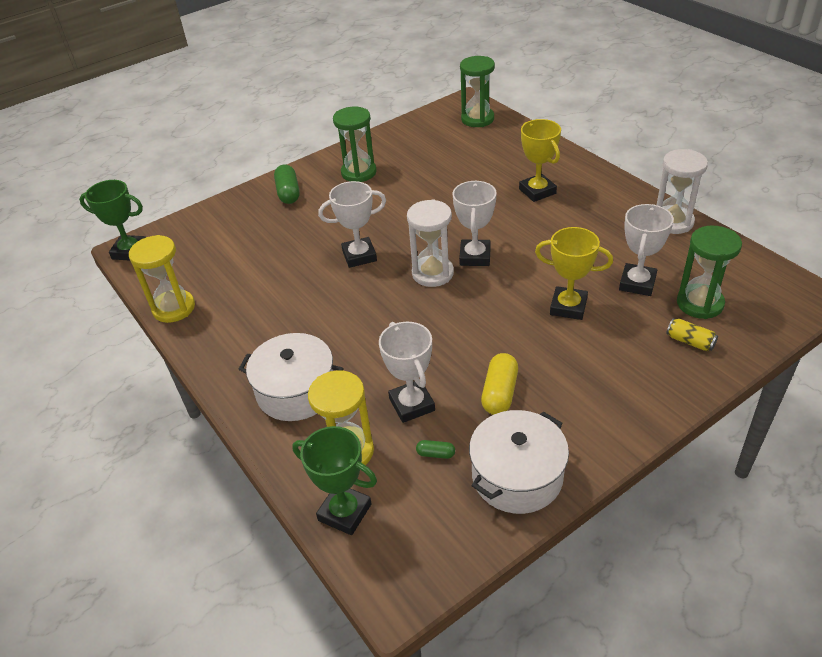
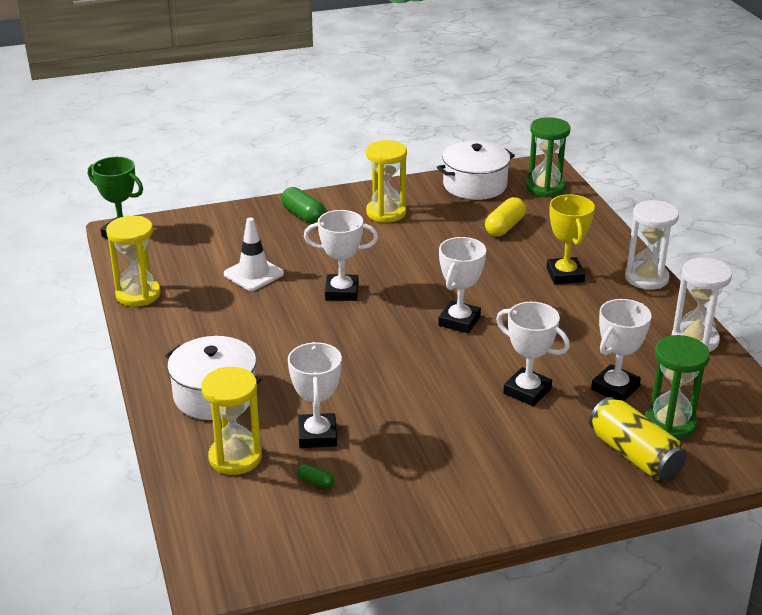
camera: 15 degrees right, 10 degrees down
green capsule [274,164,300,204] -> green capsule turned 45 degrees counterclockwise [281,187,326,224]
green trophy [292,426,377,535] -> none
green hourglass [333,107,377,182] -> yellow hourglass [366,140,407,223]
white hourglass [407,199,454,287] -> white hourglass moved to [625,200,679,290]
white pot [469,410,569,514] -> white pot moved to [437,141,515,200]
yellow capsule [481,353,518,415] -> yellow capsule moved to [485,197,526,237]
yellow trophy [535,227,613,320] -> white trophy [496,302,570,406]
yellow can [666,318,718,351] -> yellow can [589,397,687,481], size x1.93
none -> white traffic cone [224,218,284,291]

